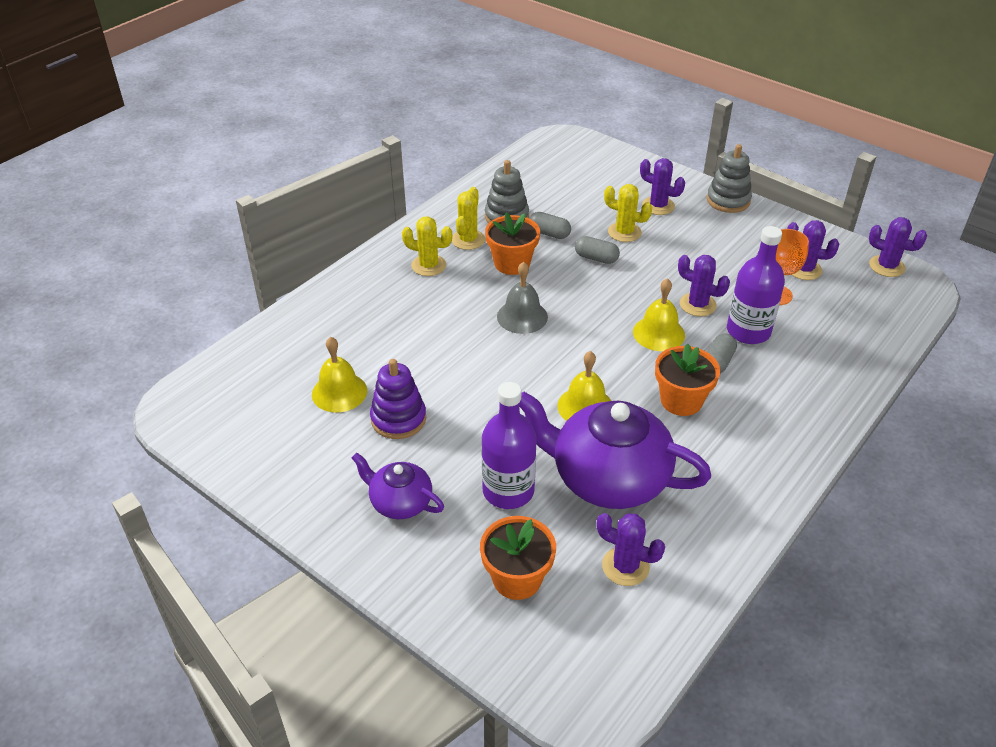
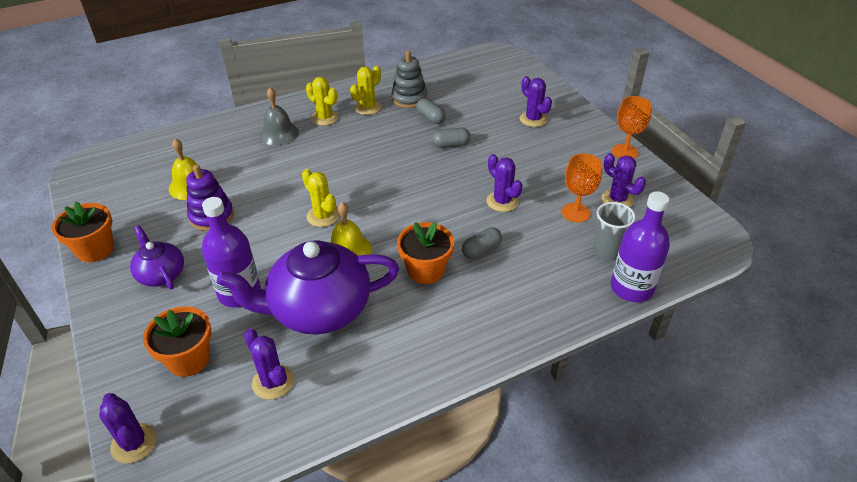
camera: 25 degrees right, 0 degrees up
orange flower pot [485,212,540,275] -> orange flower pot moved to [52,202,114,262]
grey bell [497,262,548,334] -> grey bell moved to [259,87,299,145]
purple teapot [519,392,711,509] -> purple teapot turned 60 degrees counterclockwise [217,240,399,334]
grey capsule [575,236,620,264] -> grey capsule turned 60 degrees counterclockwise [432,128,471,148]
yellow cactus [604,184,652,242] -> yellow cactus moved to [302,169,339,227]
yellow bell [633,278,685,351] -> none
grey stacking toy [707,144,752,213] -> none
purple bottle [727,226,785,344] -> purple bottle moved to [611,191,670,302]
purple cactus [869,217,927,277] -> purple cactus moved to [99,393,157,463]
none -> grey cup [593,202,636,260]
none -> orange goblet [612,96,652,159]

